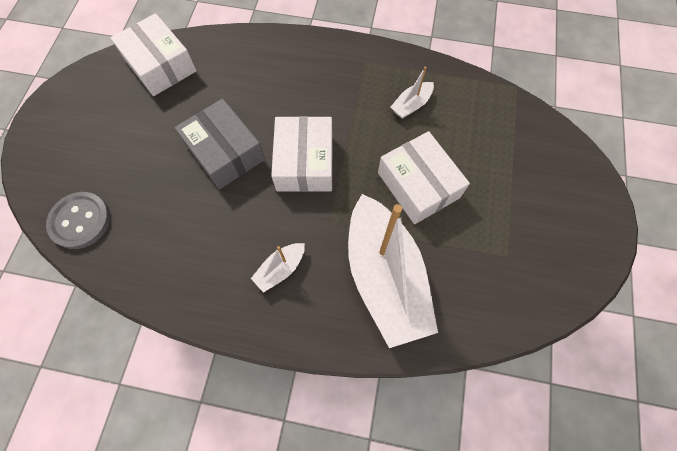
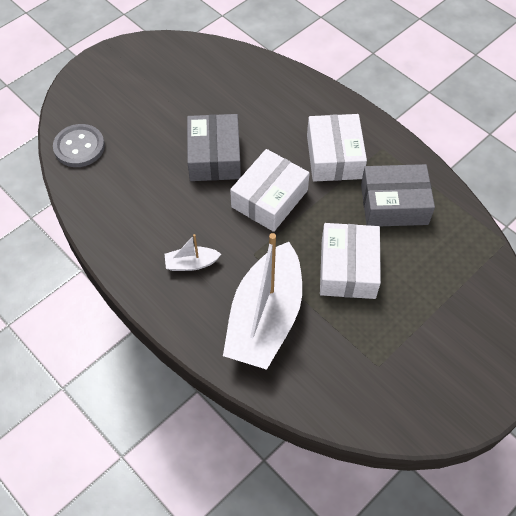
camera: 35 degrees right, 10 degrees down
white box [110,13,197,96] -> white box moved to [307,114,367,182]
white boat [391,66,434,119] -> grey box [361,164,435,226]

